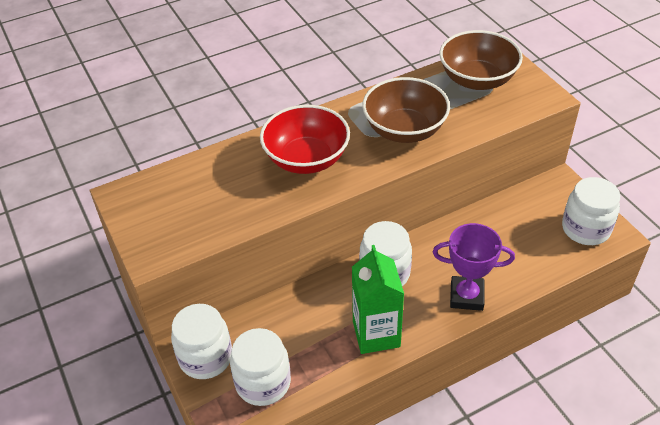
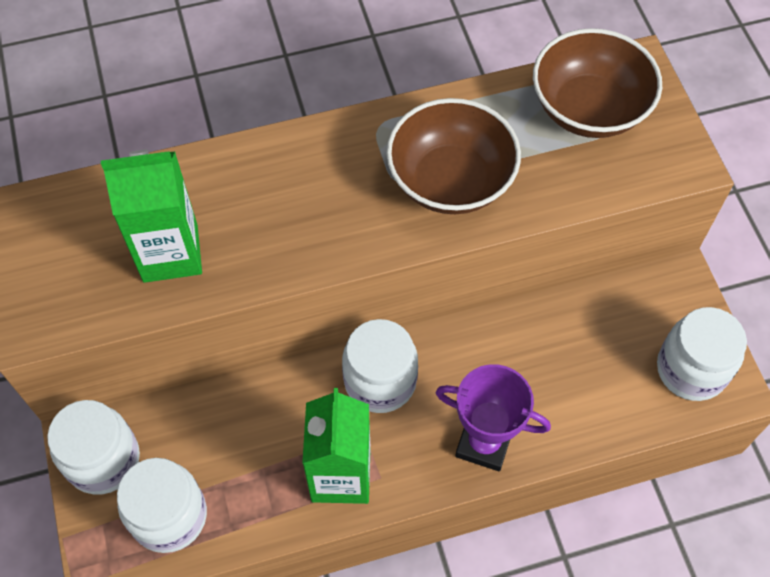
camera: 10 degrees right, 15 degrees up
red bowl [260,105,350,174] -> none
none -> green carton [101,150,202,283]

